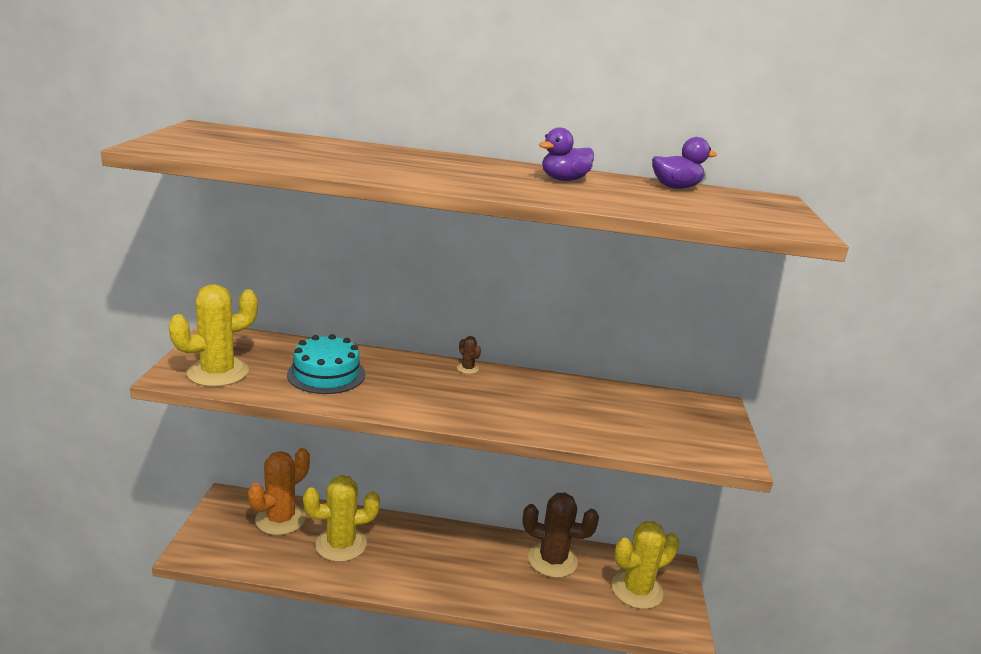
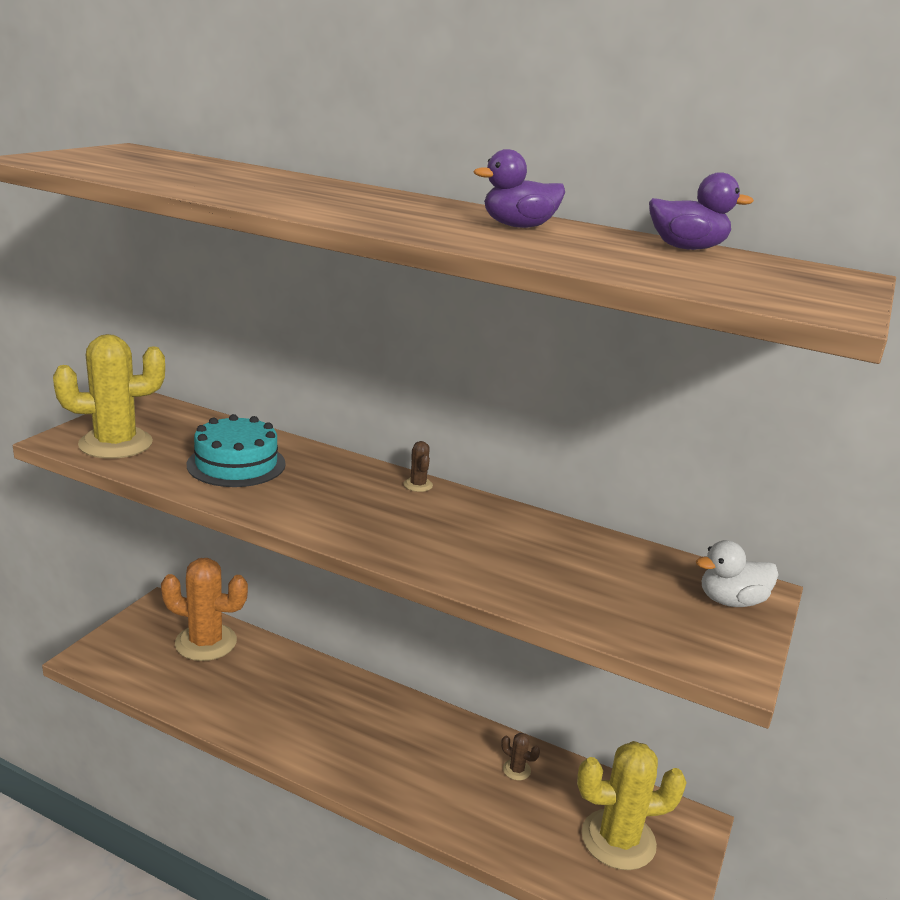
camera: 20 degrees right, 0 degrees up
orange cactus [248,448,310,535] -> orange cactus turned 45 degrees clockwise [161,558,248,661]
yellow cactus [303,475,380,562] -> none
brown cactus [522,493,599,578] -> brown cactus [501,733,540,780], size x0.41
none -> white duck [696,540,779,607]

